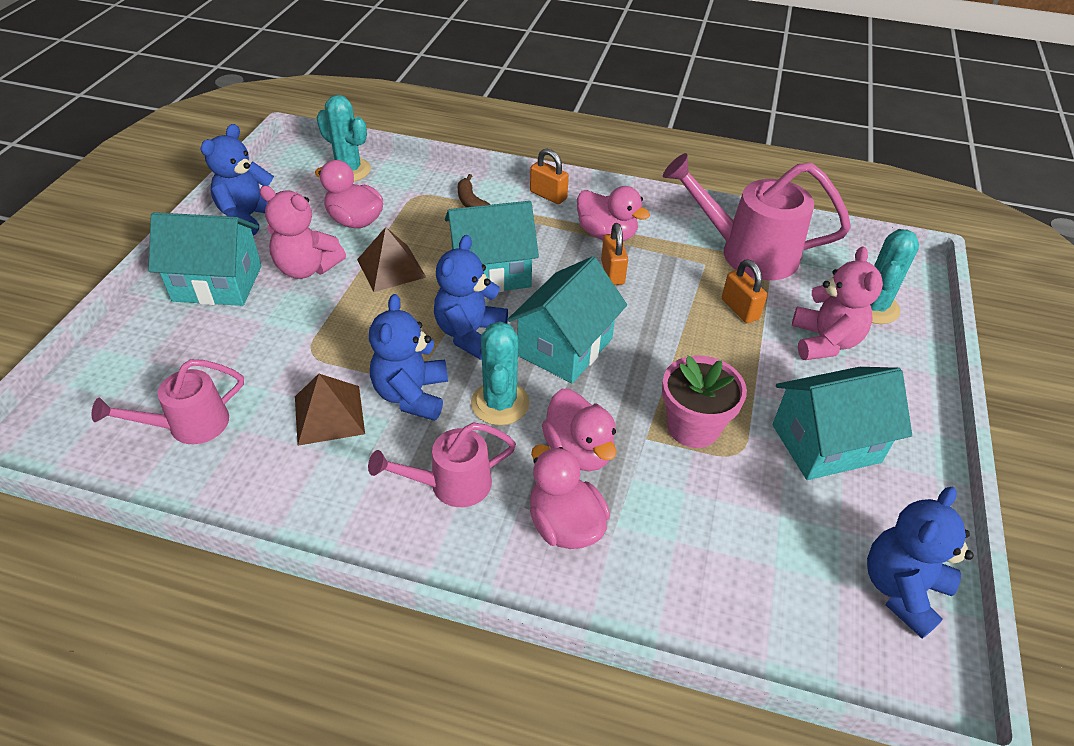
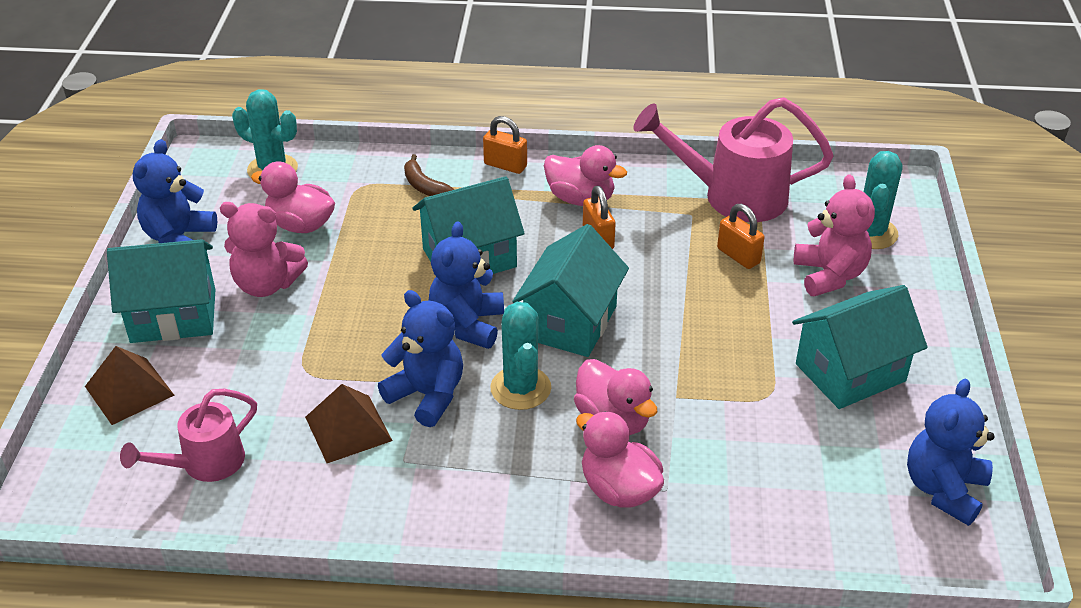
camera: 10 degrees left, 5 degrees down
brown pyramid [357,227,426,292] -> brown pyramid moved to [85,346,175,425]
pink watering can [368,422,516,507] -> none
blue teddy bear [369,294,448,421] -> blue teddy bear turned 135 degrees clockwise [378,290,463,427]
pink flower pot [662,355,747,448] -> none

